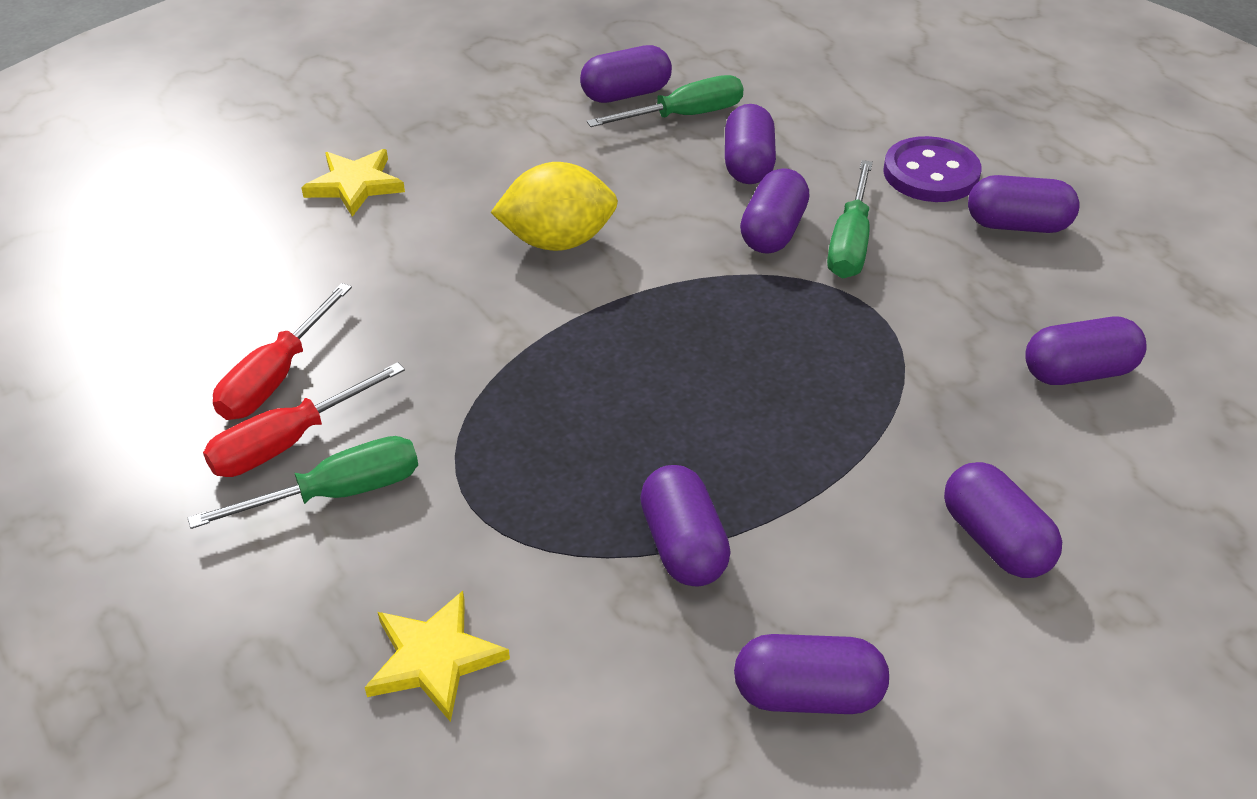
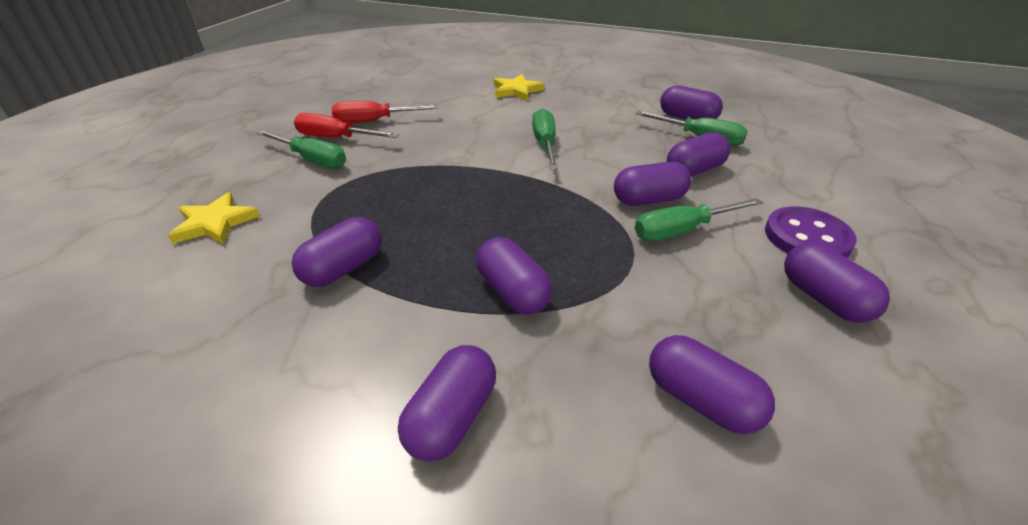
camera: 55 degrees right, 5 degrees down
yellow lemon [491,162,618,251] -> green screwdriver [532,108,558,169]
purple capsule [734,634,889,714] -> purple capsule moved to [476,237,553,315]

